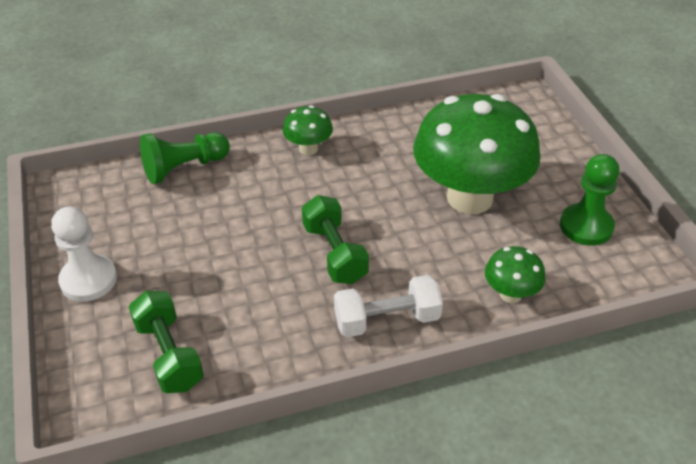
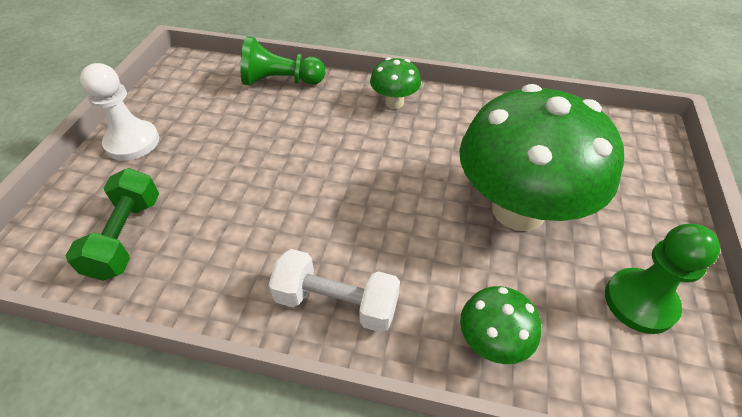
camera: 30 degrees right, 5 degrees up
green dumbbell [302,195,369,284] -> none

